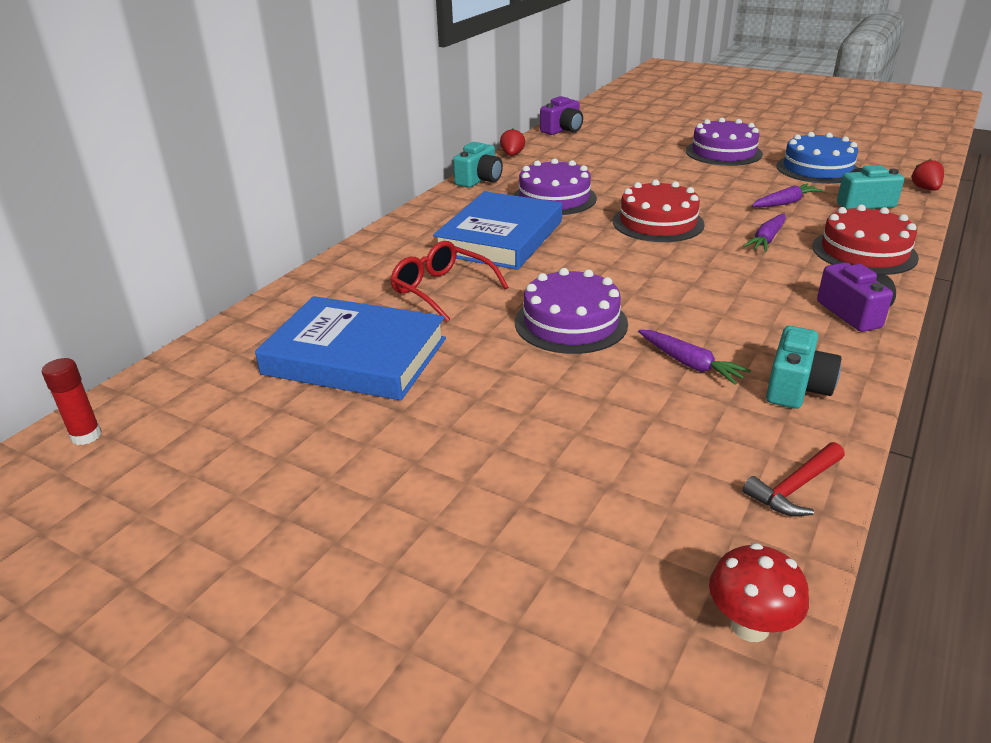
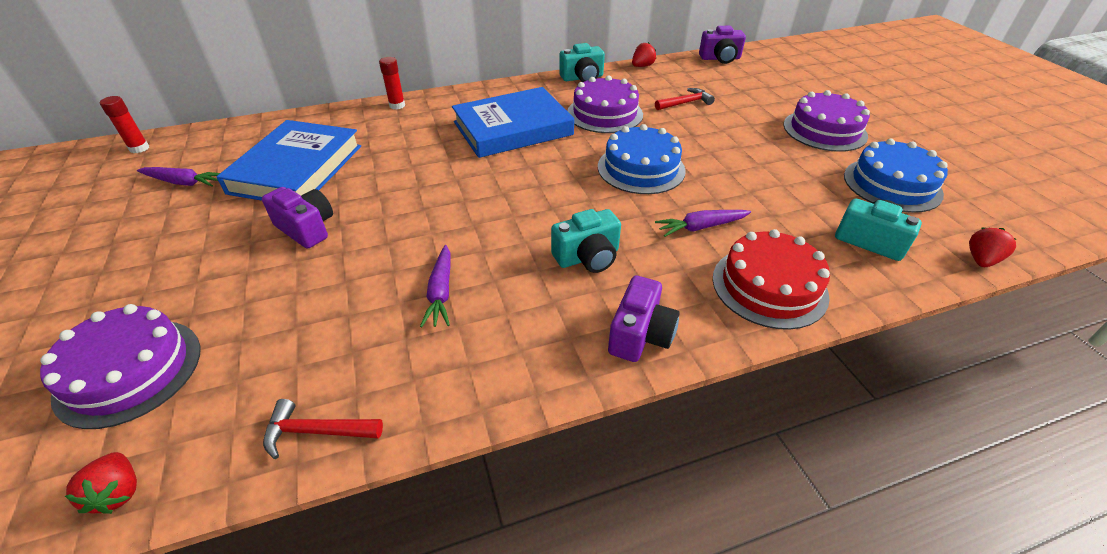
camera: 40 degrees right, 10 degrees up
blue book [255,296,446,400] -> blue book turned 45 degrees clockwise [216,120,361,201]
red glasses [390,241,509,322] -> none
purple cake [515,268,628,354] -> purple cake moved to [40,304,201,429]
red cake [613,180,705,242] -> blue cake [598,124,686,194]
red mushroom [709,543,809,642] -> red strawberry [65,452,137,514]
purple carrot [752,184,823,207] -> purple carrot moved to [137,167,220,187]
turquoise camera [766,326,841,409] -> turquoise camera moved to [551,209,621,273]
none -> purple camera [262,187,333,249]
none -> red glue stick [379,57,405,109]
none -> red hammer [655,88,715,110]

